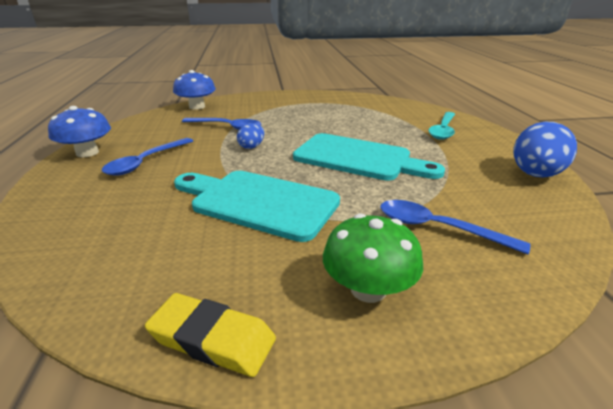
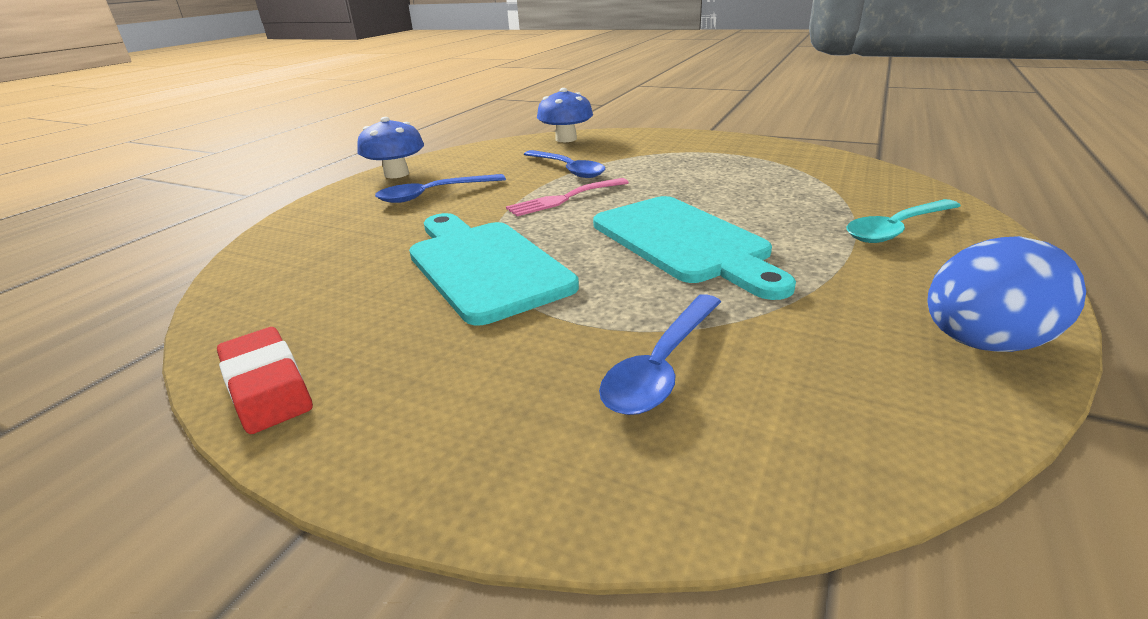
camera: 35 degrees right, 0 degrees up
yellow eraser [145,293,276,377] -> red eraser [217,327,313,434]
blue egg [237,123,264,149] -> pink fork [506,178,629,216]
green mushroom [323,214,423,303] -> none
blue spoon [380,200,530,255] -> blue spoon turned 120 degrees counterclockwise [599,294,721,415]

